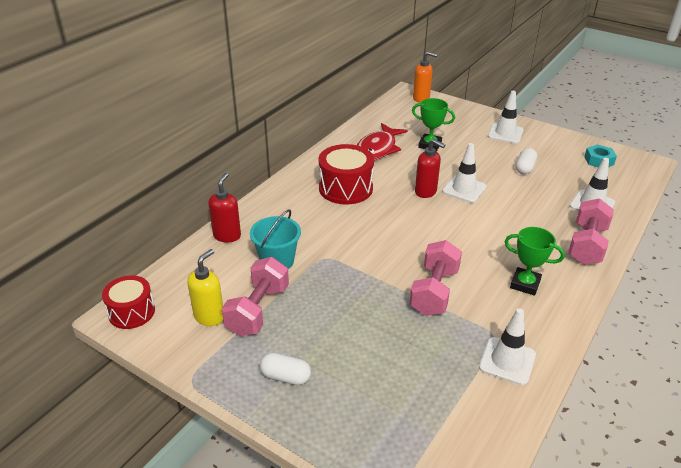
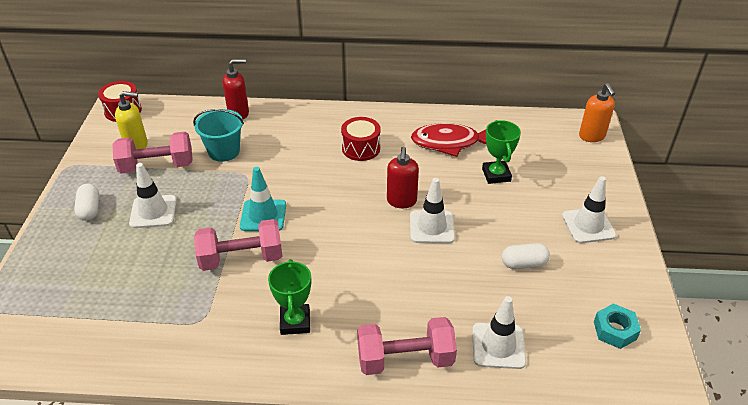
camera: 60 degrees right, 5 degrees up
red drum [319,144,374,205] -> red drum [341,117,381,161], size x0.66
white traffic cone [479,308,536,385] -> white traffic cone moved to [129,163,177,228]
none -> turquoise traffic cone [240,167,286,231]

